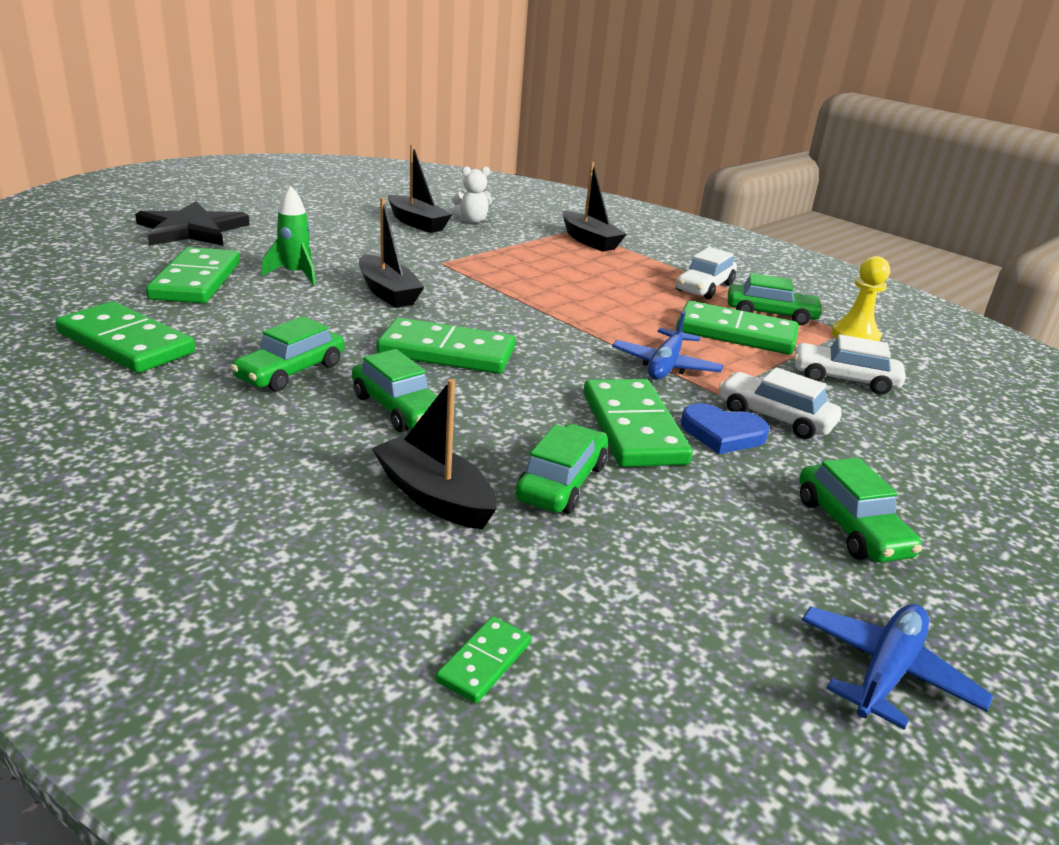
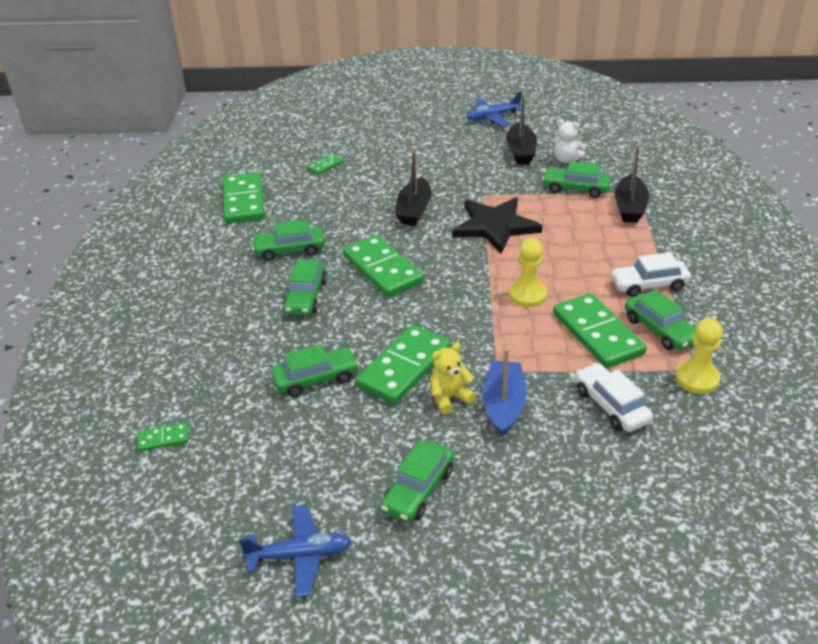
camera: 50 degrees right, 10 degrees up
black star [135,201,250,246] -> black star moved to [452,197,543,254]
green domino [146,247,240,303] -> green domino [307,154,343,175], size x0.47
green rocket [261,185,316,286] -> none
black boat [372,379,497,529] -> none
blue plane [612,310,723,380] -> blue plane moved to [467,92,522,126]
blue heart [681,403,769,454] -> yellow teddy bear [430,343,476,414]
white car [719,367,842,439] -> blue boat [482,348,527,437]
none -> yellow pawn [509,238,547,307]
none -> green car [542,161,611,198]

